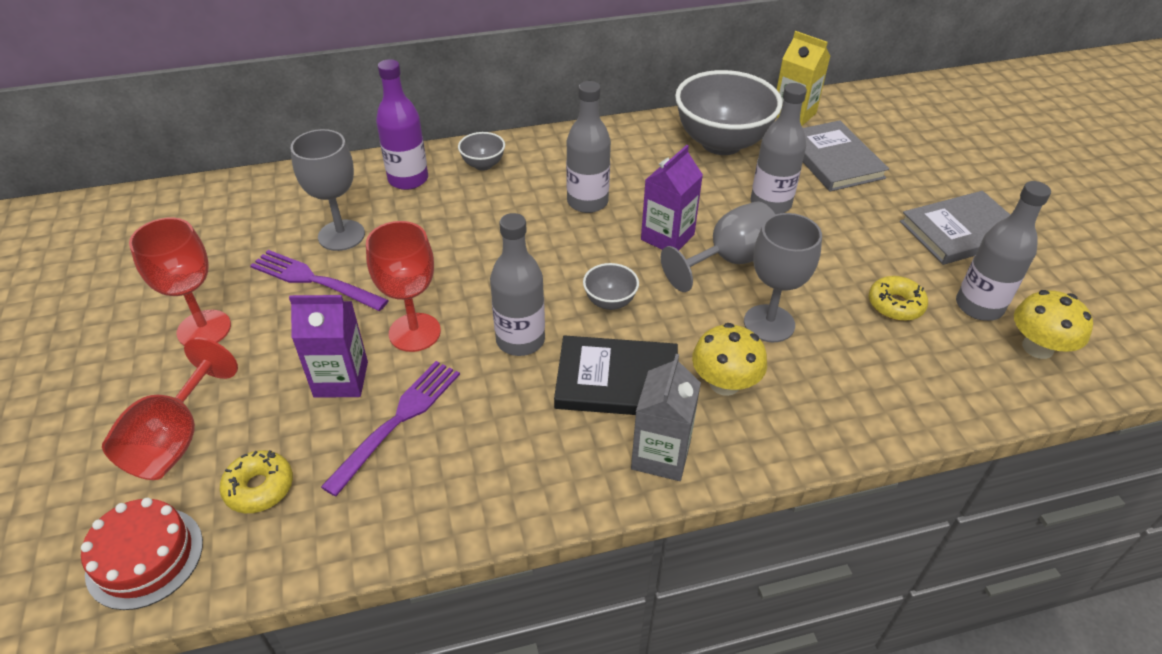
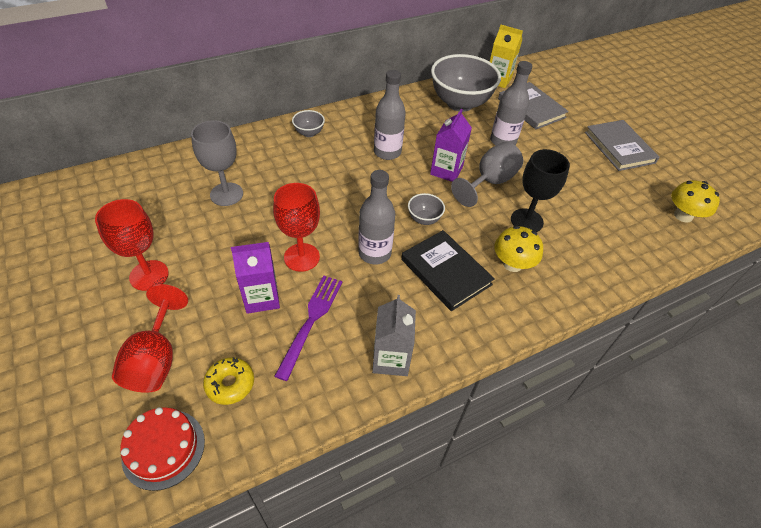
camera: 15 degrees left, 5 degrees up
purple fork [250,250,389,311] -> none
purple bottle [376,59,428,190] -> none
black book [554,335,678,415] -> black book turned 60 degrees clockwise [401,230,495,311]
grey carton [631,354,701,481] -> grey carton moved to [372,295,416,376]
grey goblet [744,213,822,342] -> black goblet [511,149,570,232]
yellow donut [869,276,928,321] -> none
grey book [900,191,1010,265] -> grey book turned 75 degrees counterclockwise [585,120,660,171]
grey bottle [956,181,1051,321] -> none

